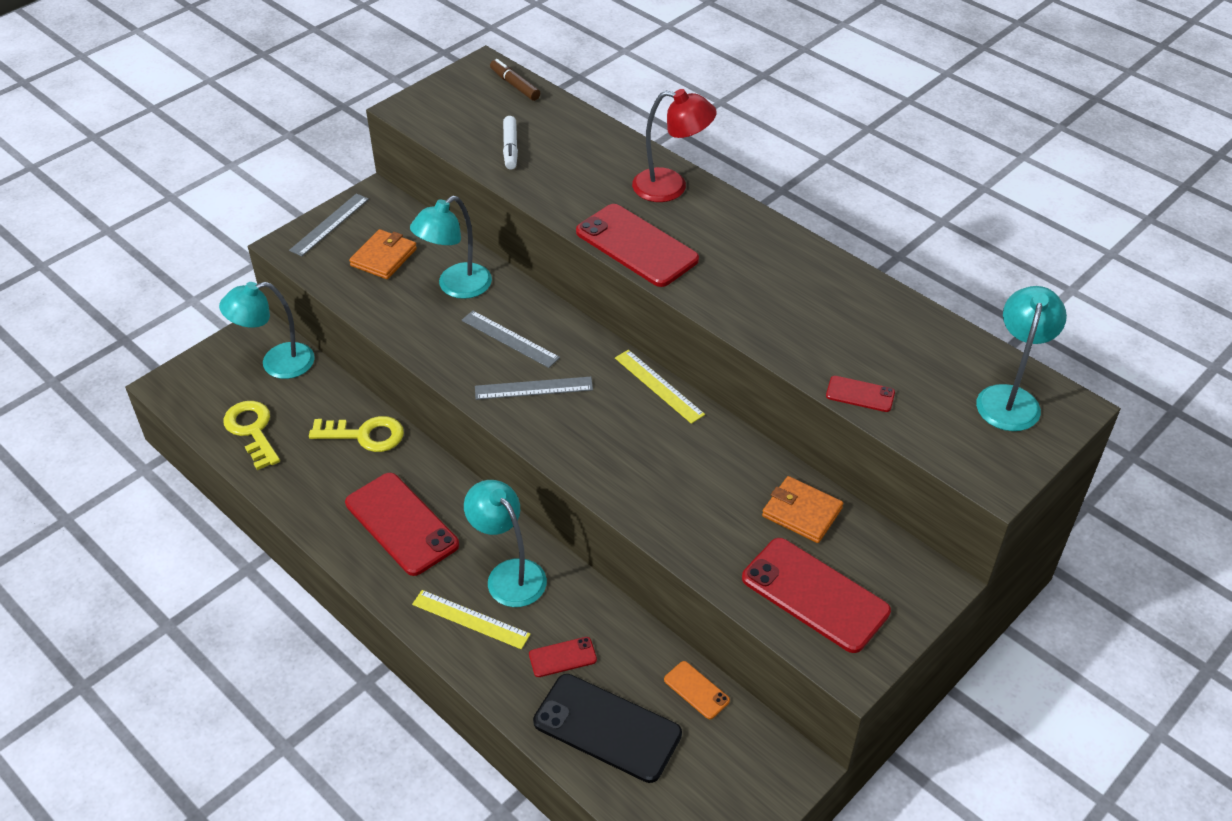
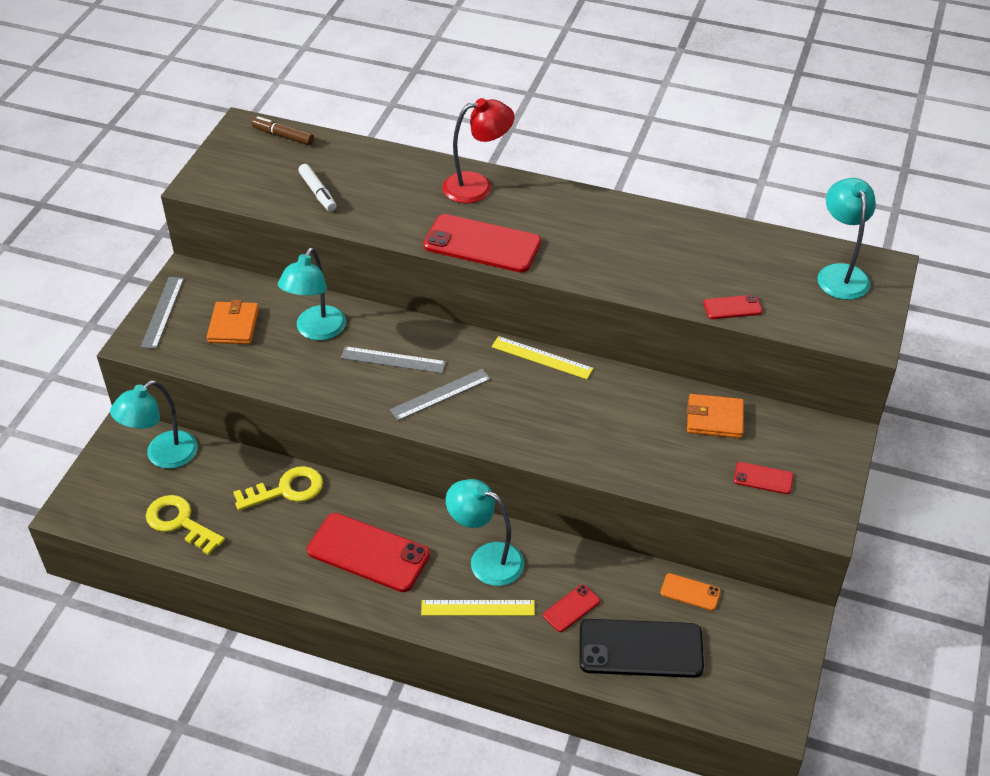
camera: 25 degrees left, 0 degrees up
red phone [742,538,891,653] -> red phone [734,462,793,494], size x0.48

